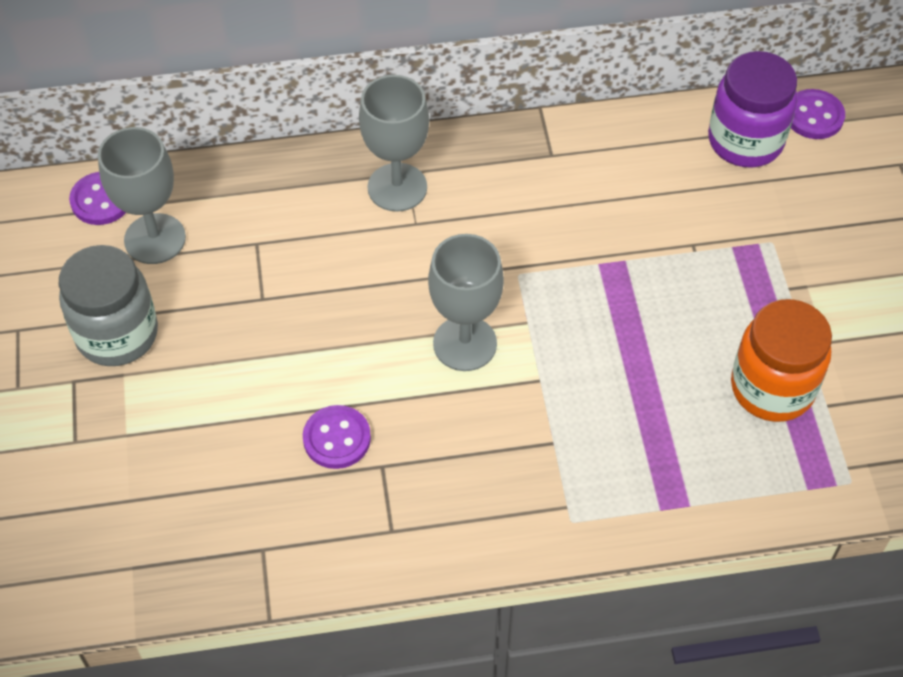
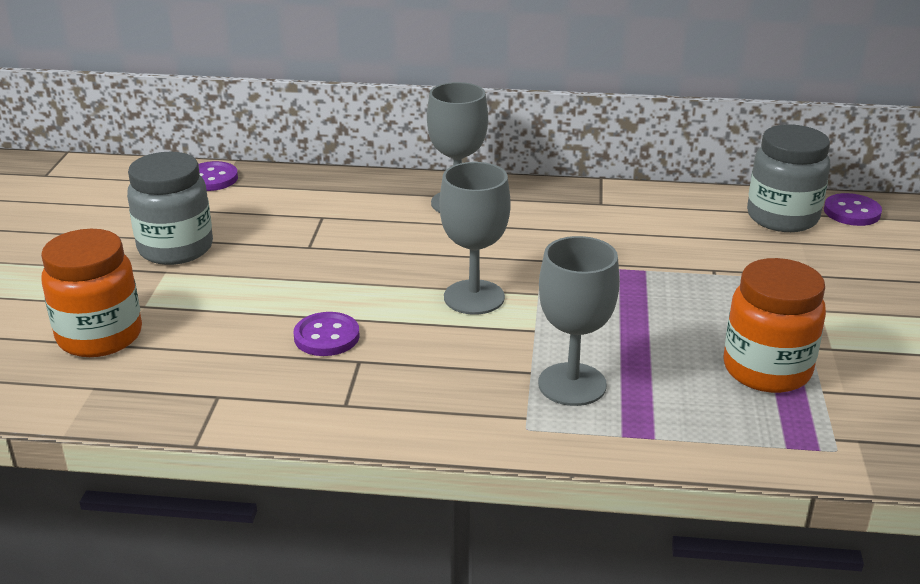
camera: 15 degrees right, 25 degrees down
grey goblet [98,127,186,264] -> grey goblet moved to [538,236,620,406]
purple jar [708,51,797,168] -> grey jar [747,125,830,232]
none -> orange jar [41,229,142,357]

